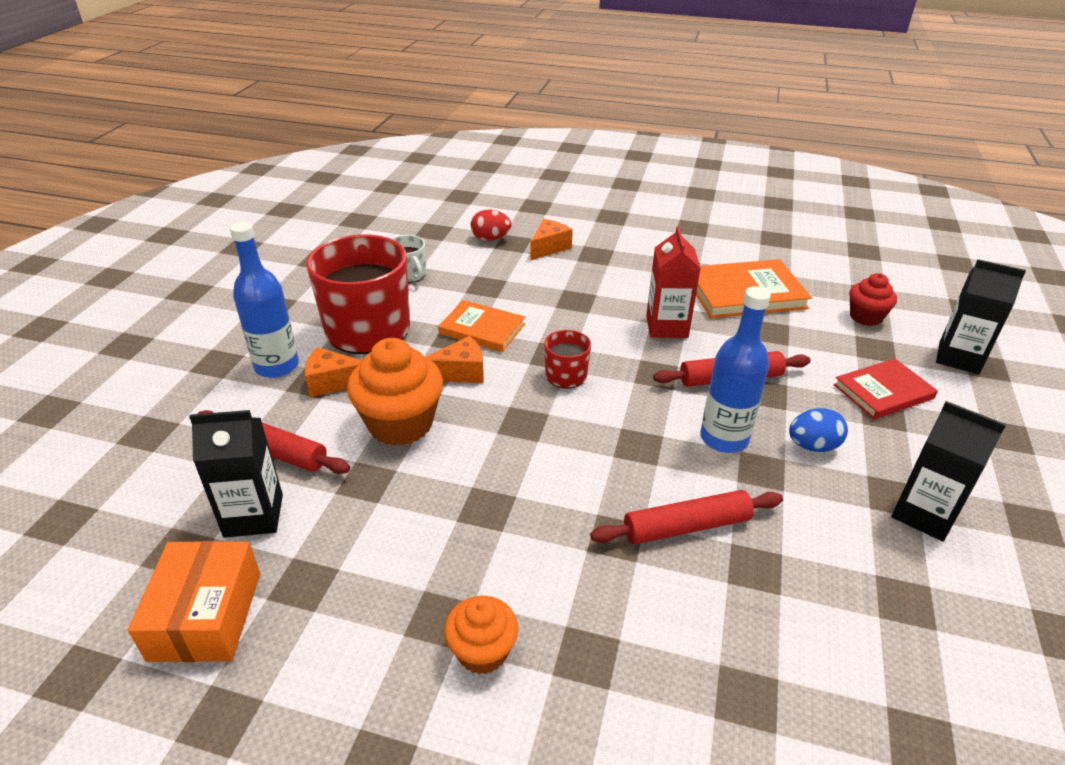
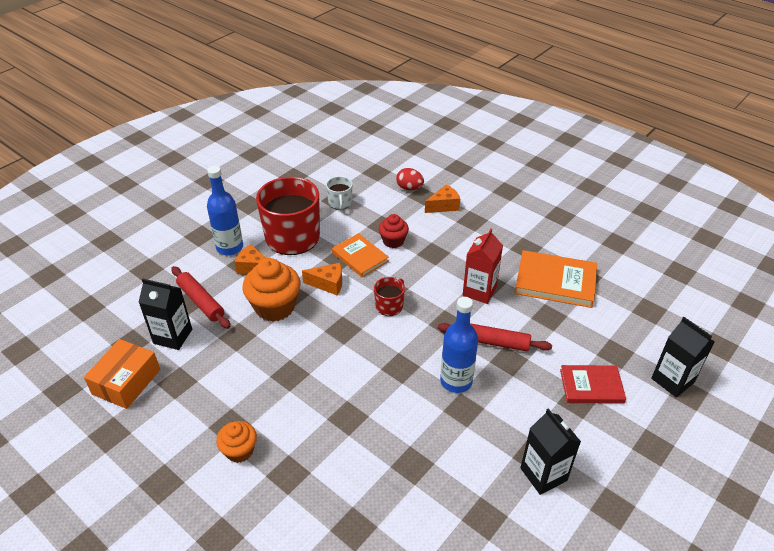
camera: 25 degrees right, 5 degrees up
red rolling pin [590,490,783,544] -> none
blue egg [789,408,848,452] -> none
red cupcake [849,273,897,326] -> red cupcake moved to [378,214,409,248]

